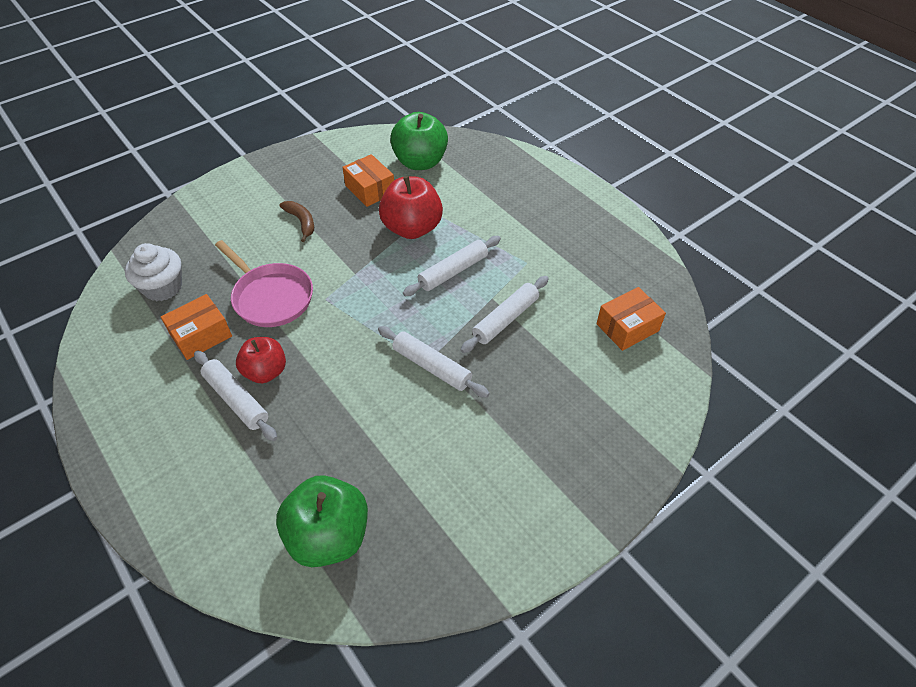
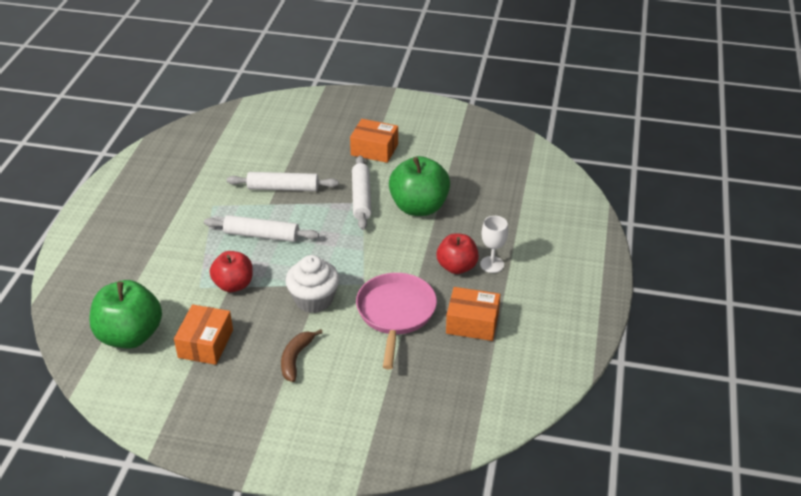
camera: 130 degrees left, 10 degrees down
white cupcake [125,243,182,301] -> white cupcake moved to [285,255,339,313]
white rolling pin [194,351,277,441] -> white goblet [480,216,508,273]
green apple [276,475,368,567] -> green apple moved to [389,156,450,216]
red apple [379,176,443,239] -> red apple [210,251,253,292], size x0.64
orange box [596,287,666,351] -> orange box moved to [350,119,398,163]

